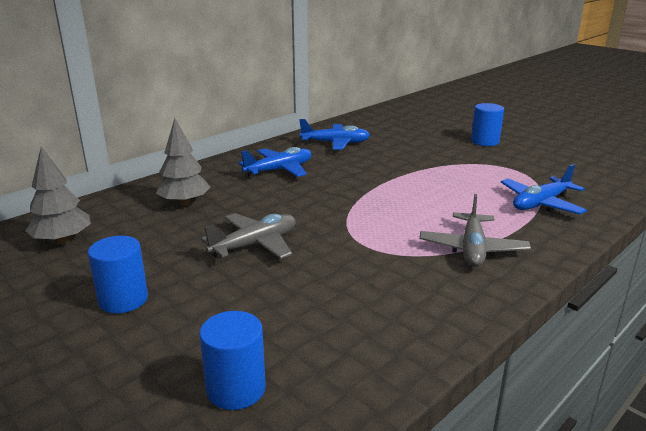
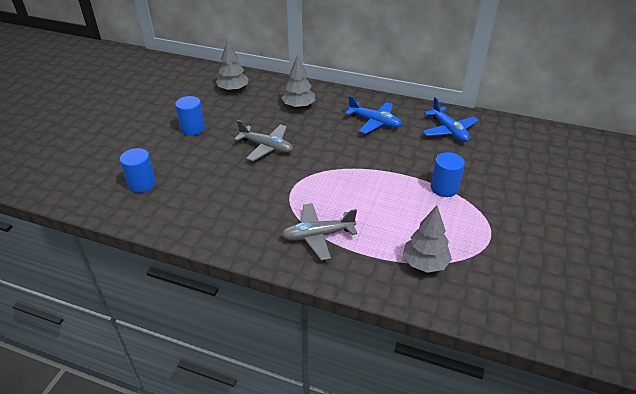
camera: 65 degrees right, 15 degrees up
blue cylinder [471,103,504,146] -> blue cylinder moved to [431,152,465,197]
blue plane [501,164,587,215] -> grey tree [403,206,452,273]

